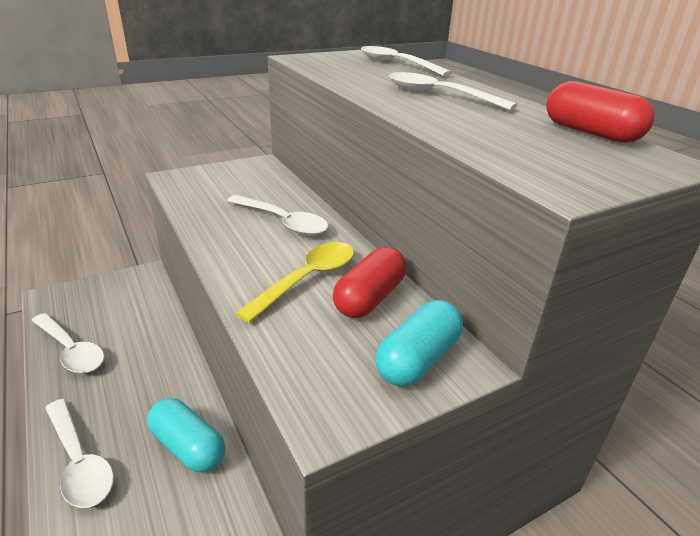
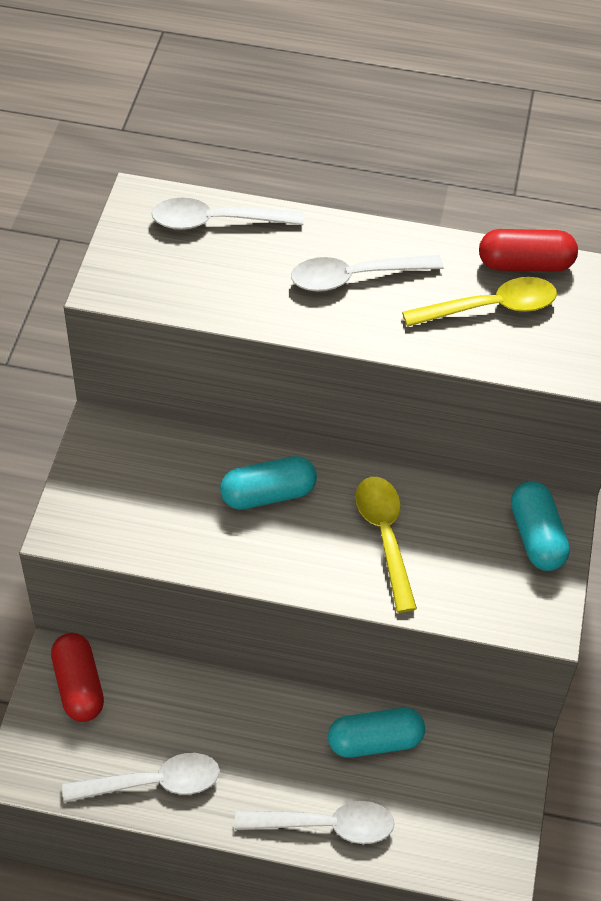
camera: 50 degrees left, 20 degrees up
white spoon [227,195,328,236] -> turquoise capsule [220,456,317,510]
red capsule [333,247,406,318] -> red capsule moved to [51,633,104,722]
none -> yellow spoon [402,277,557,327]

